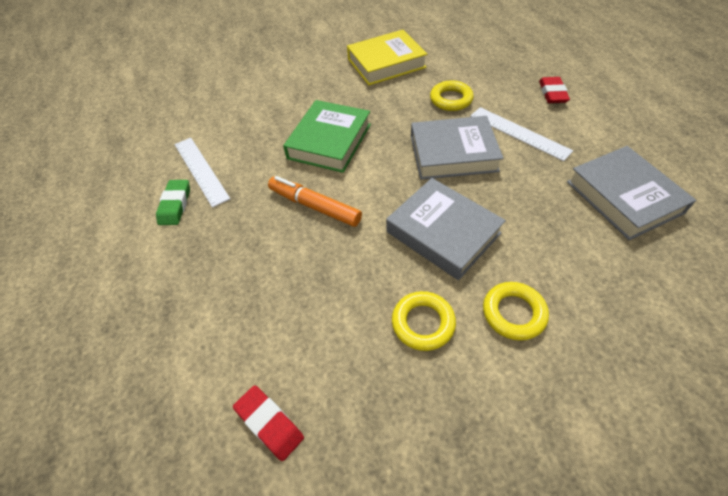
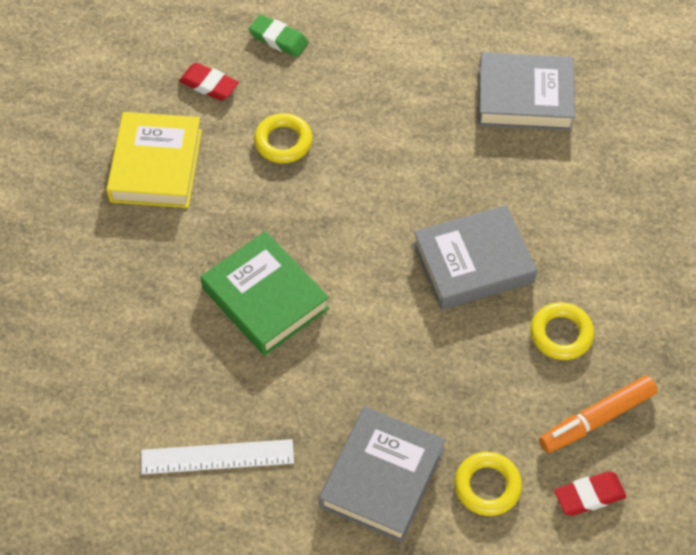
camera: 65 degrees left, 5 degrees up
green eraser [156,180,190,225] -> green eraser moved to [249,14,309,57]
orange marker [268,176,362,227] -> orange marker moved to [539,375,657,453]
grey book [411,116,504,180] -> grey book moved to [319,406,446,542]
white ruler [470,107,573,161] -> none
yellow ring [483,282,549,341] -> yellow ring moved to [454,452,522,516]
red eraser [539,77,570,103] -> red eraser moved to [179,63,239,101]

